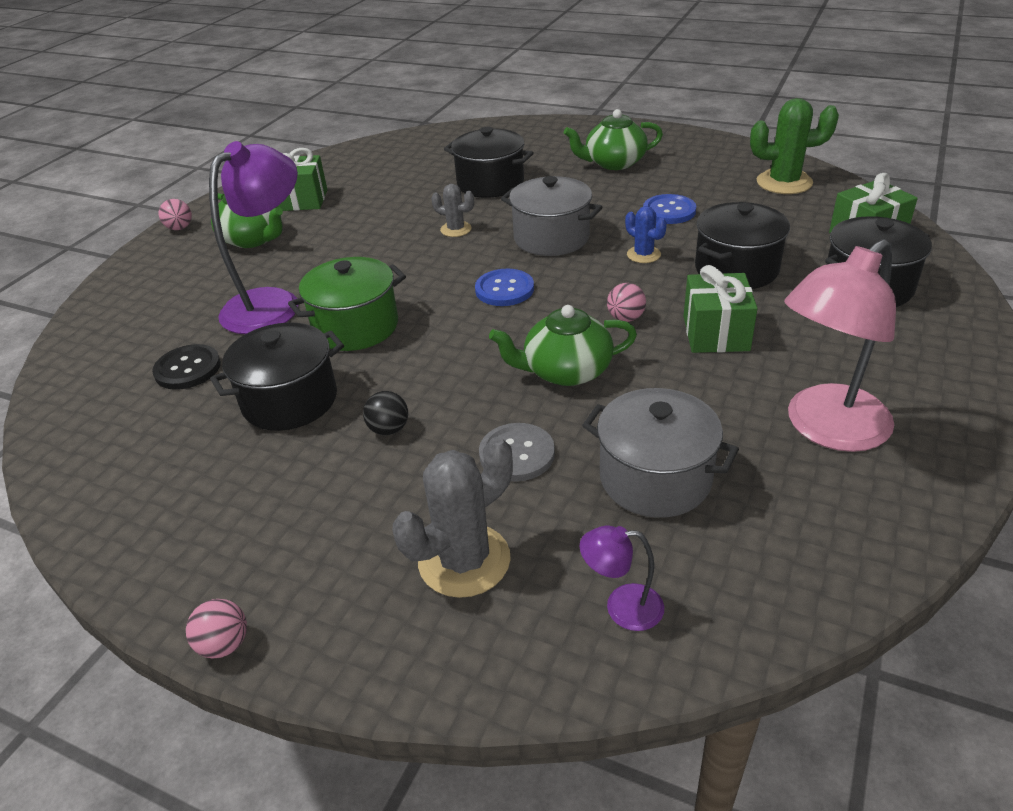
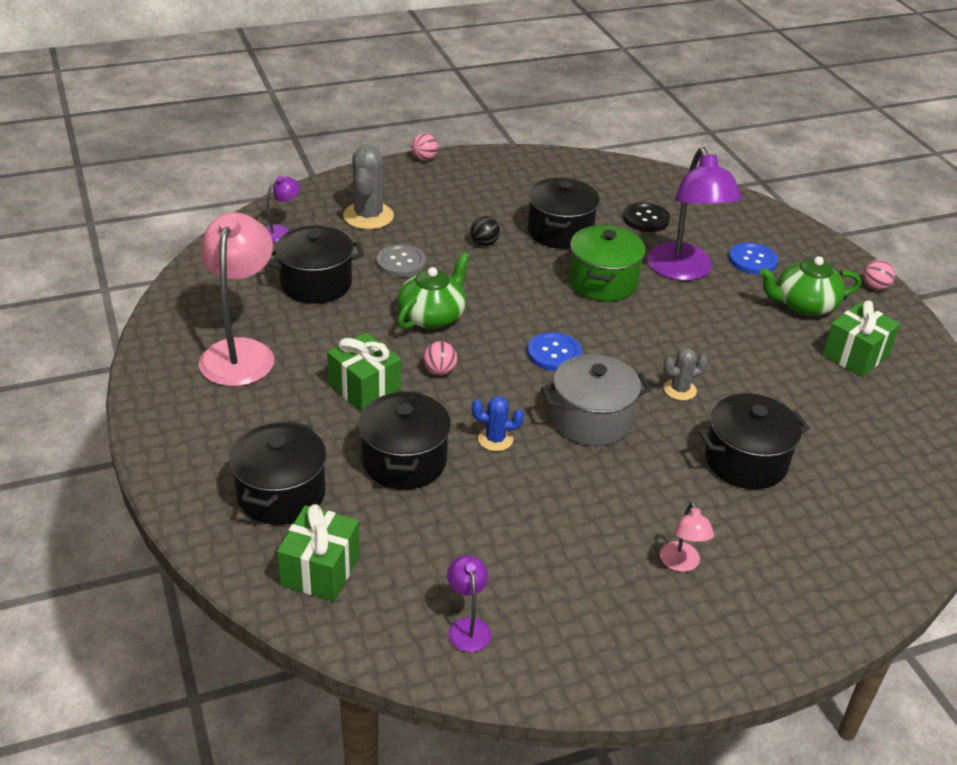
camera: 130 degrees right, 0 degrees up
green teapot [564,109,663,170] -> pink lamp [660,501,714,572]
grey pot [582,388,739,518] -> black pot [268,226,364,304]
blue button [643,194,696,224] -> blue button moved to [729,243,778,274]
green cactus [750,98,839,194] -> purple lamp [447,555,491,652]

